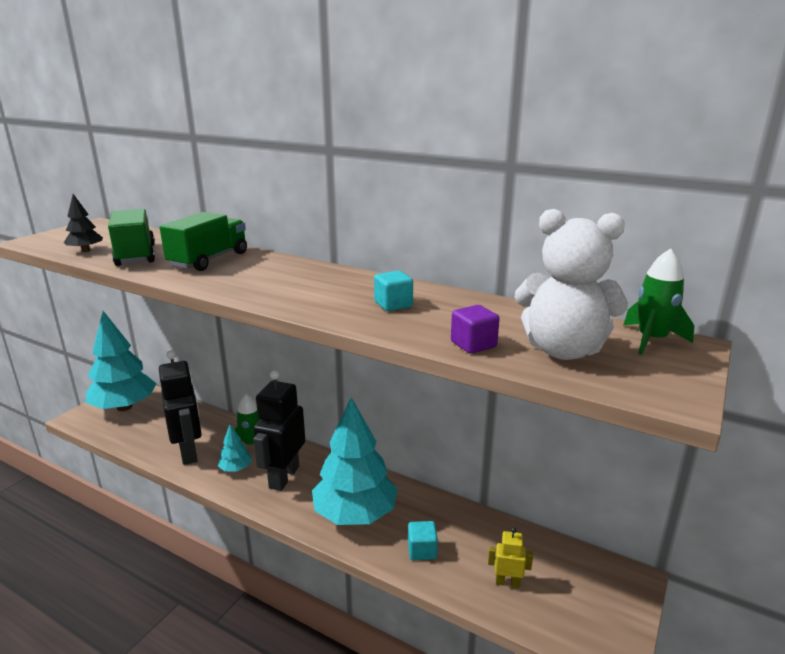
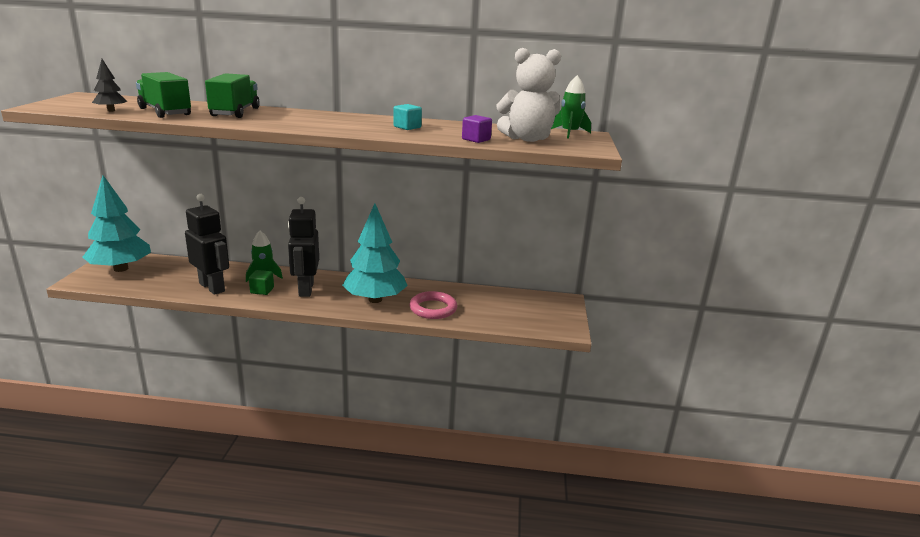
camera: 25 degrees left, 0 degrees up
turquoise tree [218,425,253,472] -> green cube [249,270,274,295]
turquoise cube [408,521,438,560] -> pink ring [410,291,457,319]
yellow robot [488,527,533,588] -> none

